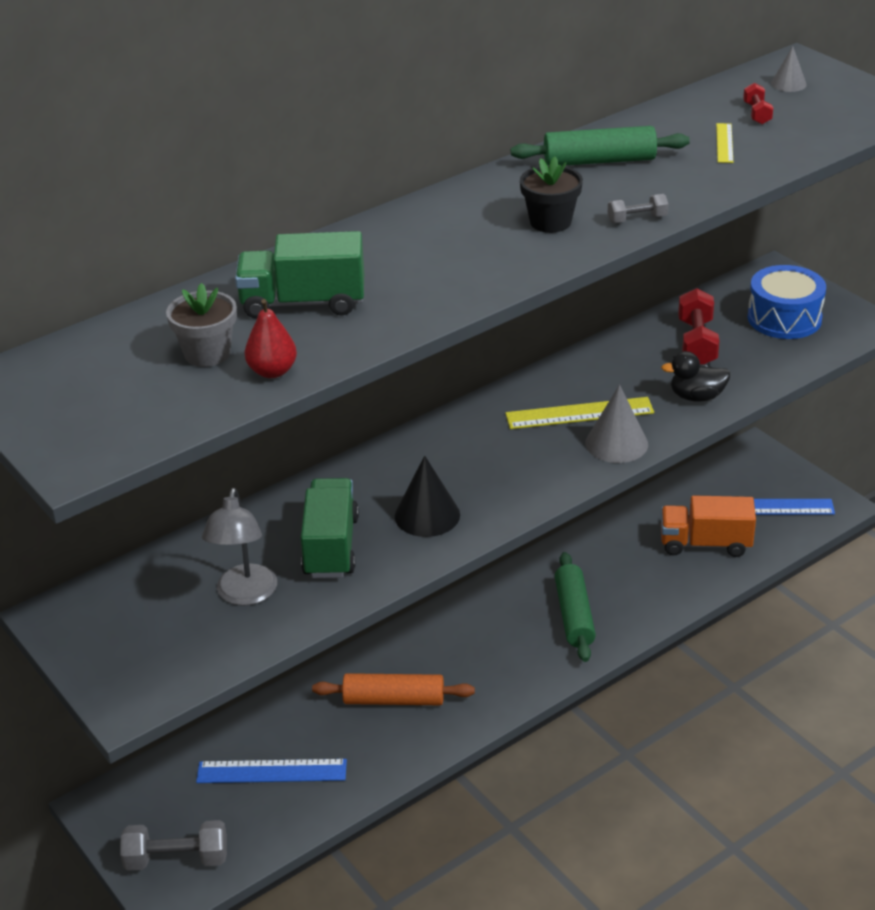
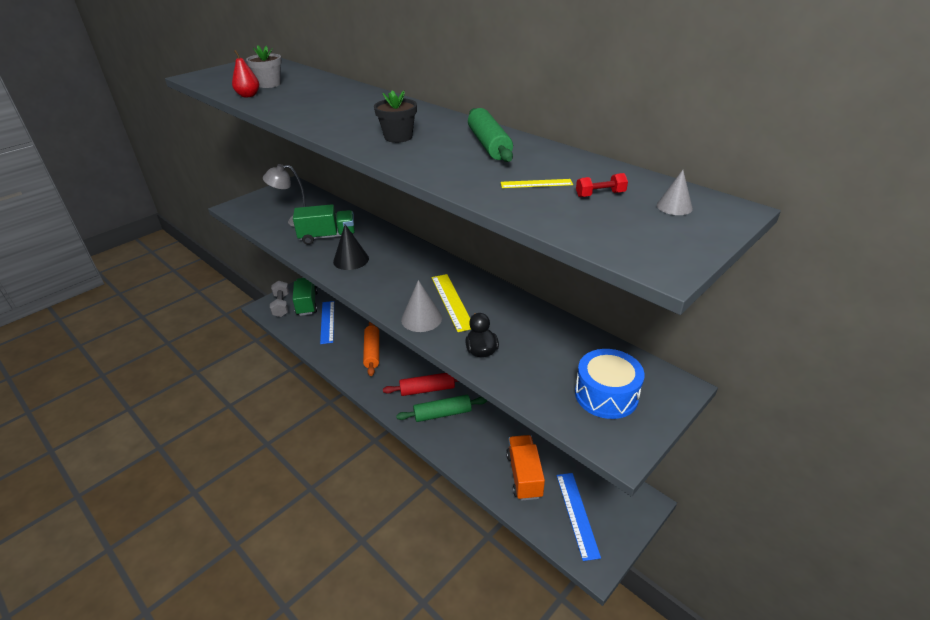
camera: 80 degrees right, 0 degrees up
green truck [235,231,364,319] -> green truck moved to [293,278,318,316]
grey dumbbell [608,194,669,223] -> none
red dumbbell [678,288,720,364] -> none
none -> red rolling pin [383,373,459,396]

